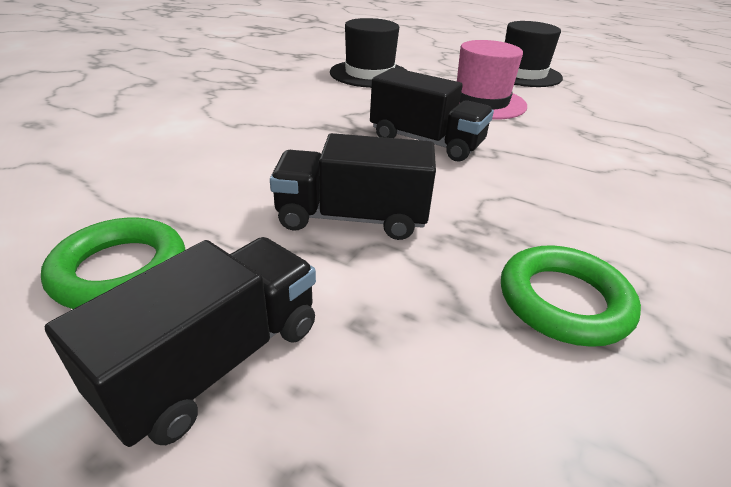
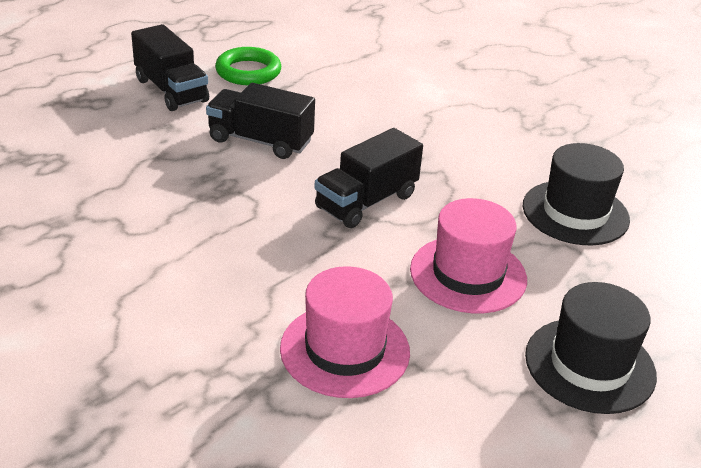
camera: 105 degrees right, 0 degrees up
black truck [270,133,436,240] -> black truck turned 90 degrees counterclockwise [206,83,315,159]
green ring [501,245,641,347] -> none
none -> pink hat [280,266,410,398]

